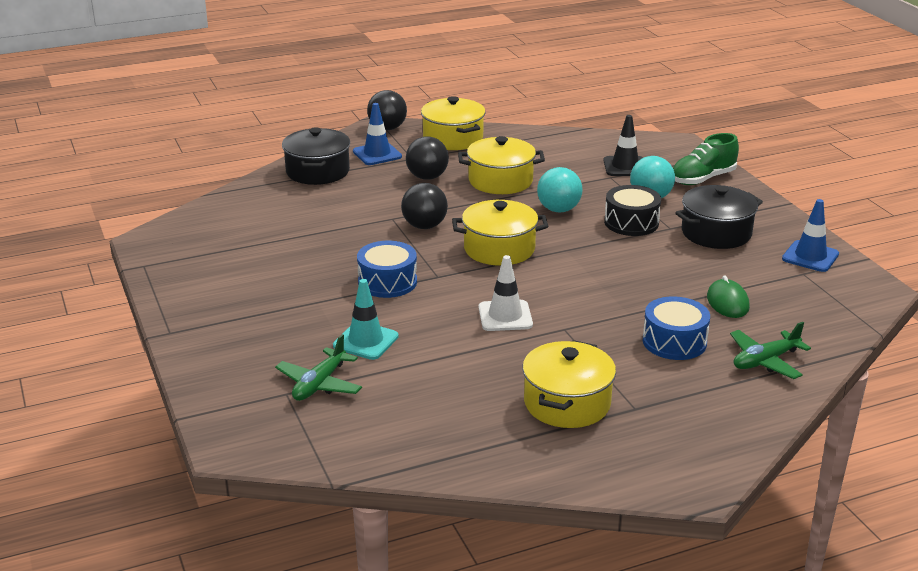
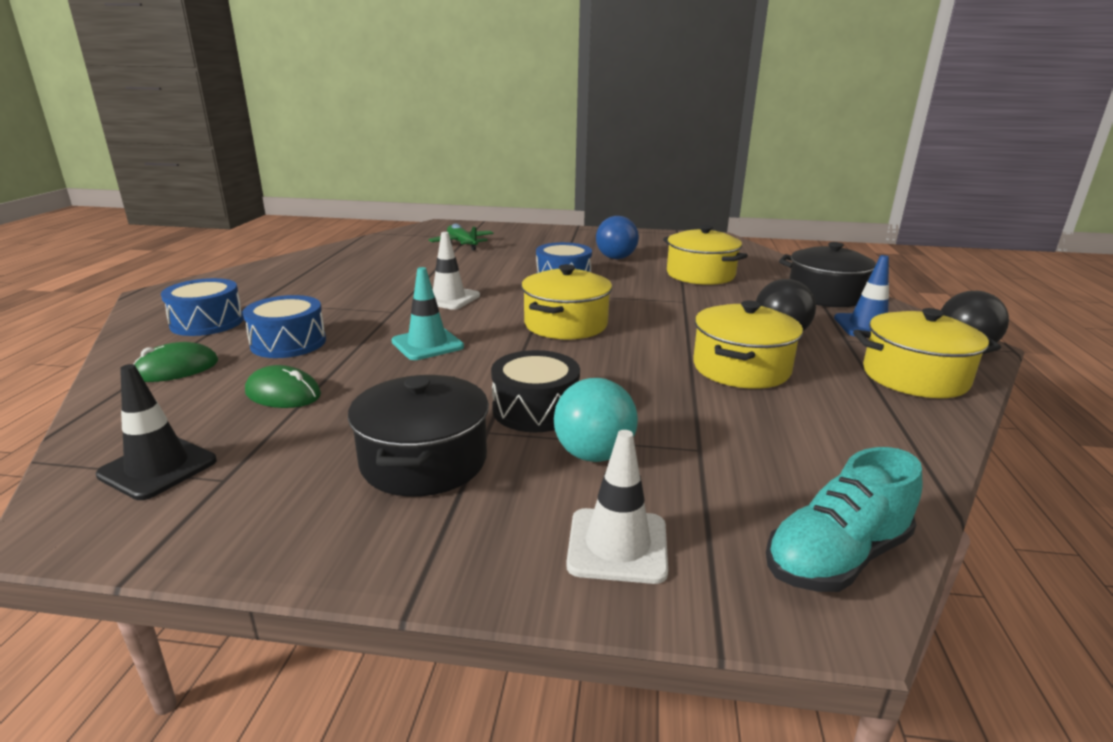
camera: 120 degrees right, 5 degrees down
turquoise traffic cone [333,279,399,360] -> turquoise traffic cone moved to [391,267,464,360]
black ball [401,183,448,229] -> none
yellow pot [522,340,616,428] -> yellow pot moved to [663,225,748,285]
turquoise ball [537,167,583,213] -> none
black traffic cone [603,115,643,176] -> black traffic cone moved to [96,364,217,500]
green shoe [673,133,739,185] -> white traffic cone [566,430,668,584]
green plane [730,322,811,379] -> green mouse [134,342,218,382]
blue traffic cone [782,199,839,272] -> none
none -> blue drum [161,278,244,336]
none -> blue ball [596,216,639,259]
none -> turquoise shoe [766,447,922,592]

